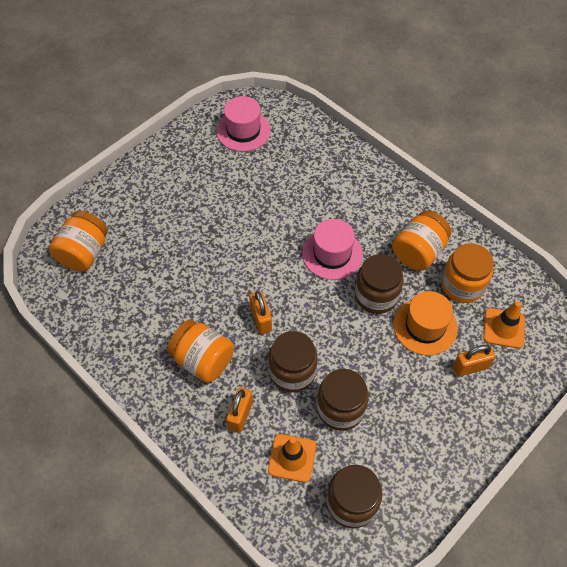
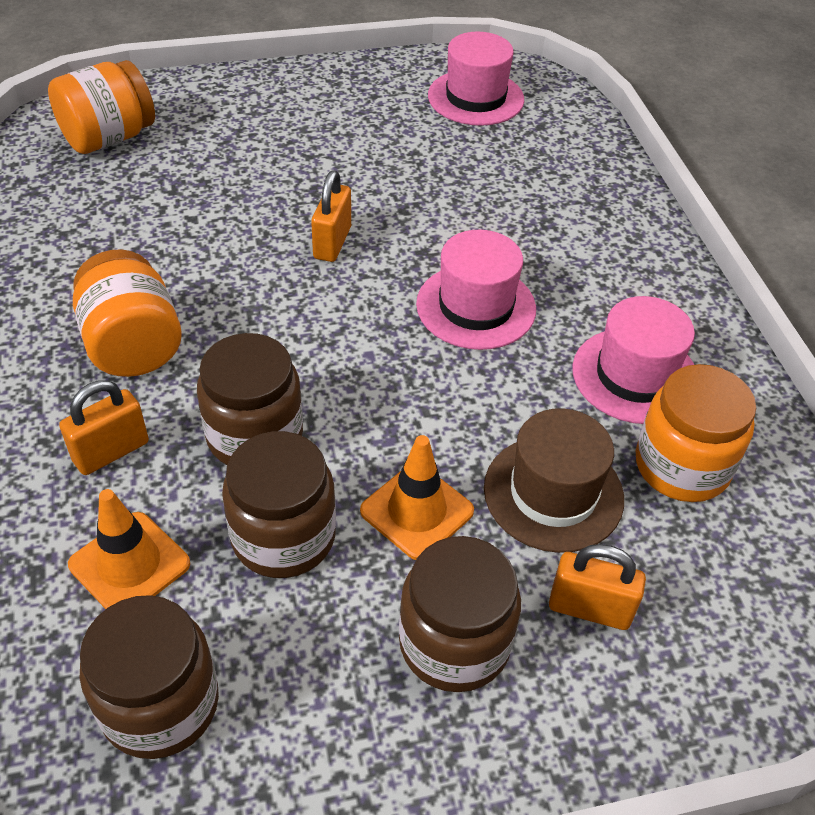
camera: 30 degrees right, 10 degrees down
orange padlock [249,291,272,334] -> orange padlock moved to [311,170,351,262]
brown jar [355,254,404,314] -> brown jar moved to [399,536,521,692]
orange jar [392,210,451,271] -> pink hat [572,296,695,424]
orange hat [393,291,458,355] -> brown hat [484,408,624,553]
orange traffic cone [483,301,525,349] -> orange traffic cone moved to [360,435,474,560]

